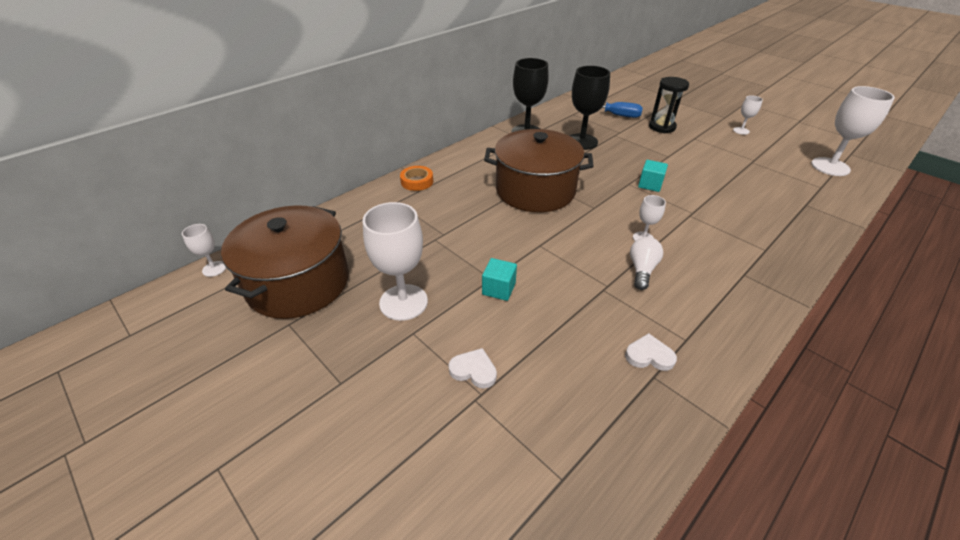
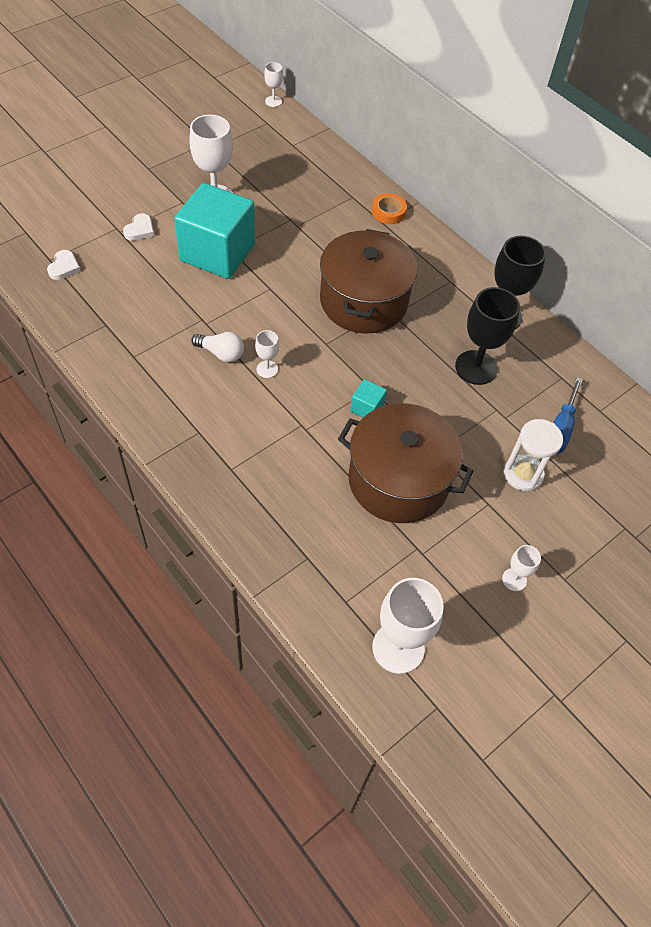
camera: 90 degrees right, 15 degrees up
brown pot [221,205,349,319] -> brown pot moved to [338,403,473,523]
turquoise cube [482,258,517,301] -> turquoise cube [174,183,255,279], size x2.46
white heart [625,333,677,371] -> white heart moved to [47,250,81,280]
black hourglass [649,77,689,133] -> white hourglass [504,419,563,491]

